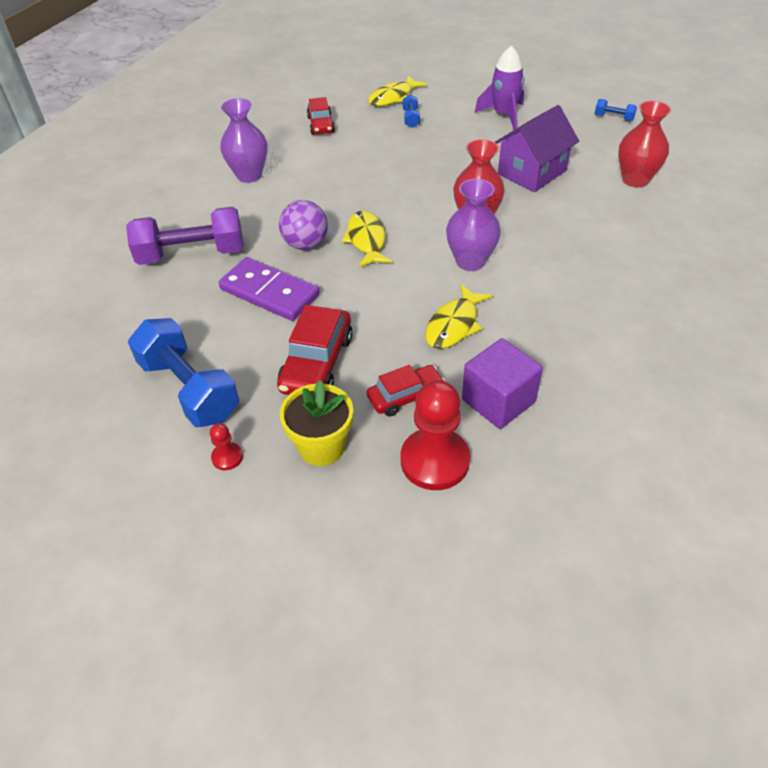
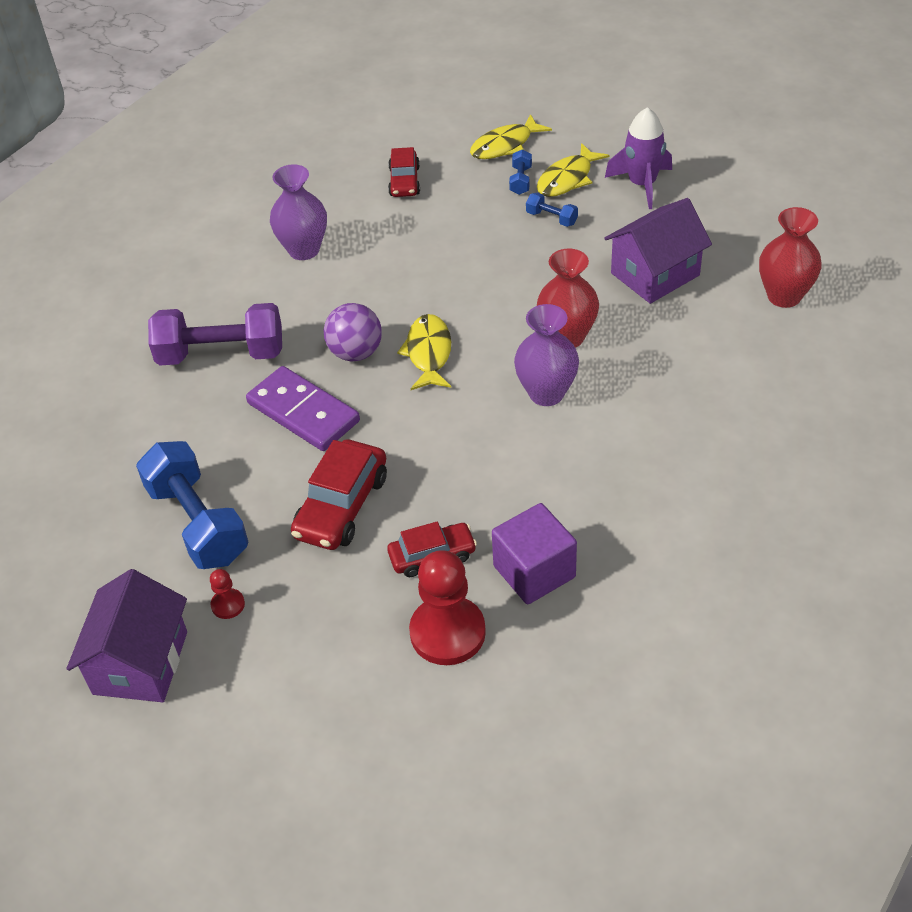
camera: 10 degrees right, 0 degrees up
yellow flower pot [280,380,353,466] -> none
yellow fish [425,284,493,349] -> yellow fish moved to [537,143,609,197]
blue dumbbell [595,99,637,121] -> blue dumbbell moved to [526,193,578,227]
none -> purple house [66,569,187,702]

